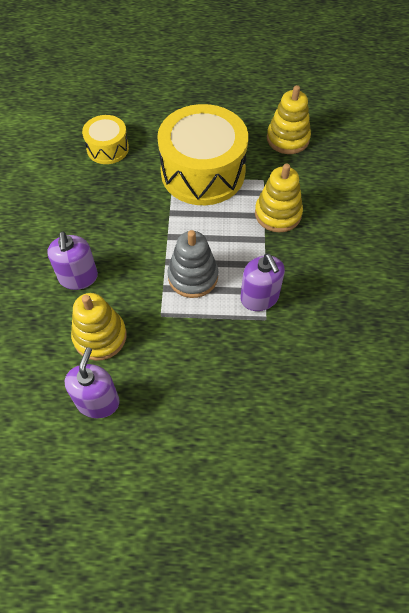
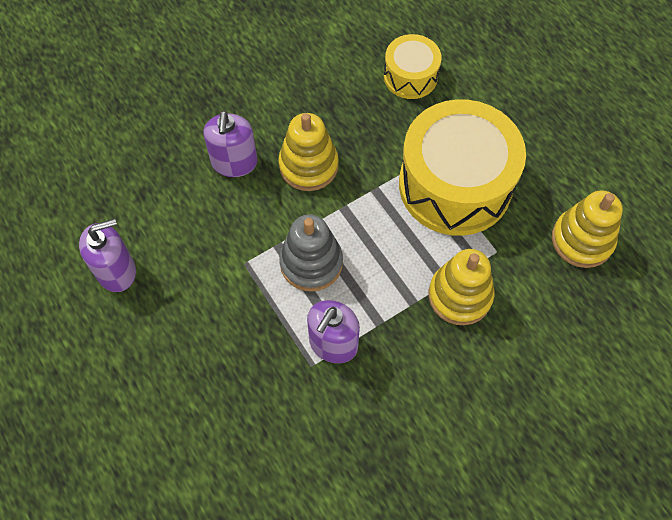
camera: 55 degrees right, 5 degrees up
purple soap dispenser [47,232,98,290] -> purple soap dispenser turned 45 degrees counterclockwise [203,111,258,177]
yellow stacking toy [71,293,127,361] -> yellow stacking toy moved to [278,113,339,191]

